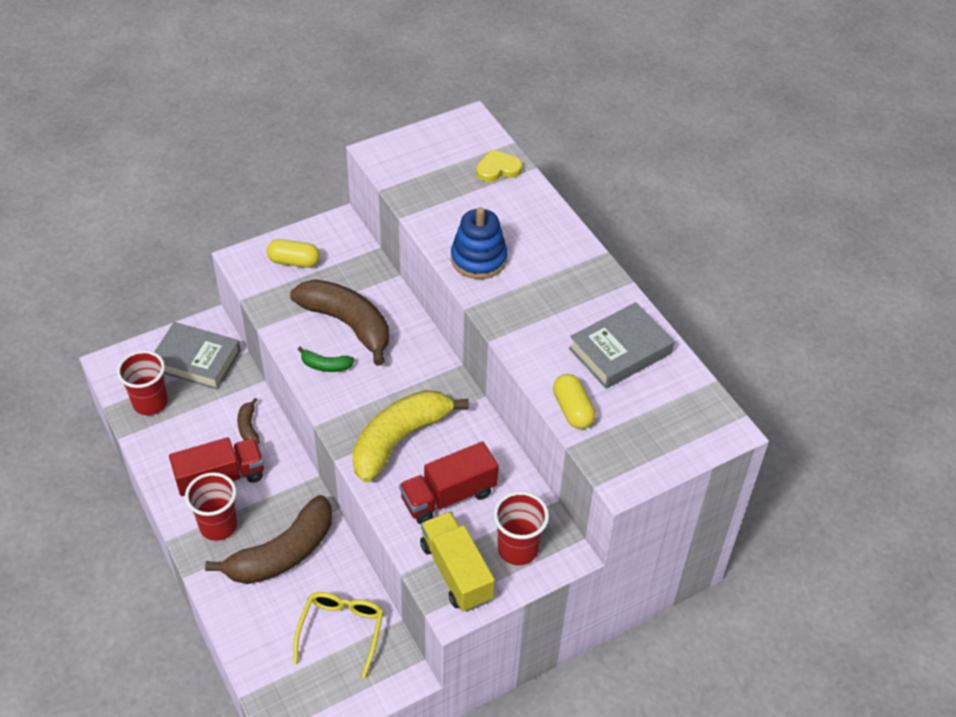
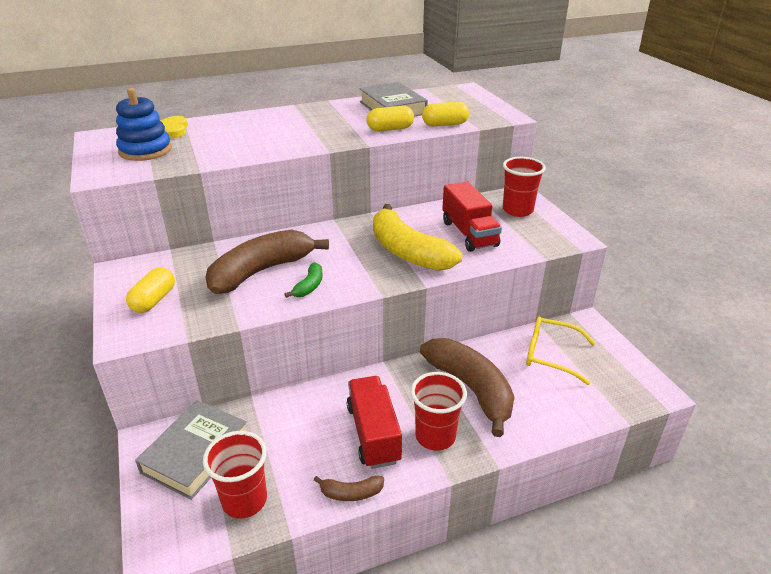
camera: 80 degrees left, 15 degrees down
brown banana [237,398,260,444] -> brown banana moved to [314,476,384,501]
yellow truck [420,511,495,612] -> none
blue stacking toy [451,207,507,279] -> blue stacking toy moved to [116,88,172,161]
none -> yellow capsule [367,106,414,132]

